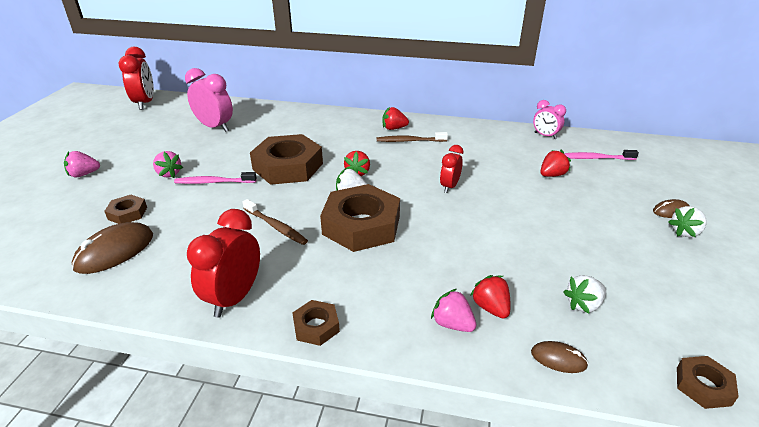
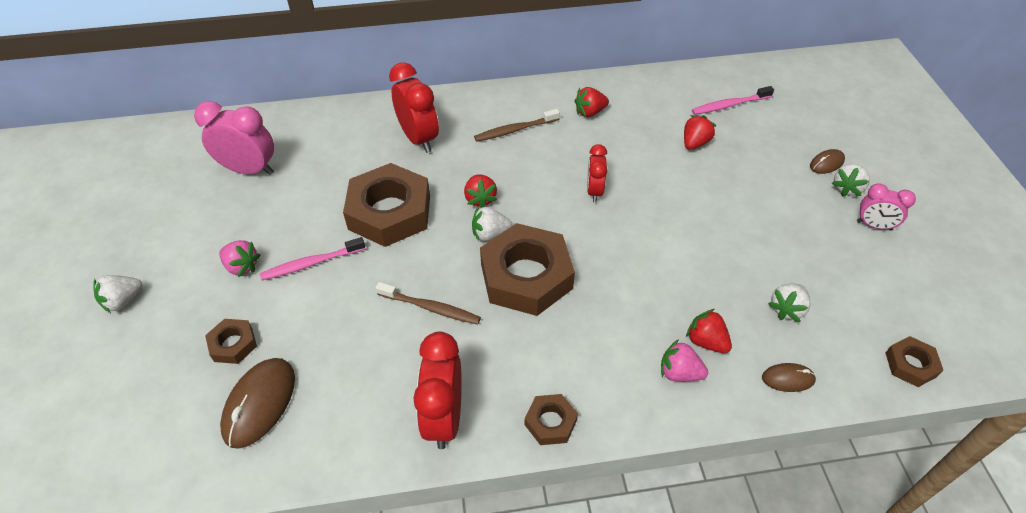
camera: 20 degrees left, 15 degrees up
pink strawberry [64,151,100,177] -> white strawberry [94,275,142,313]
red clock [118,47,154,110] -> red clock moved to [389,62,439,153]
red strawberry [382,107,409,130] -> red strawberry moved to [575,87,609,117]
pink clock [533,100,566,139] -> pink clock moved to [857,184,916,231]

